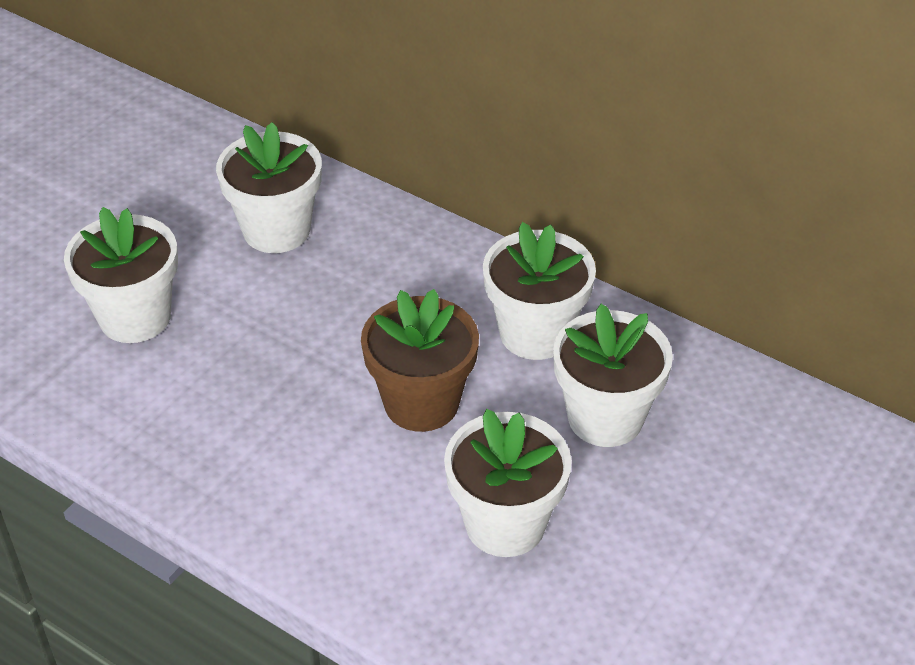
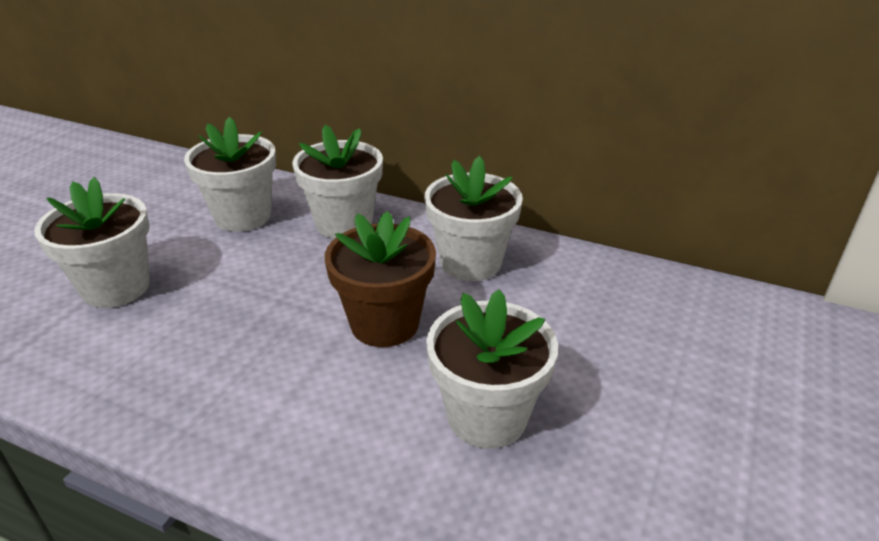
camera: 10 degrees left, 10 degrees down
white flower pot [553,304,673,447] -> white flower pot moved to [292,125,383,239]

